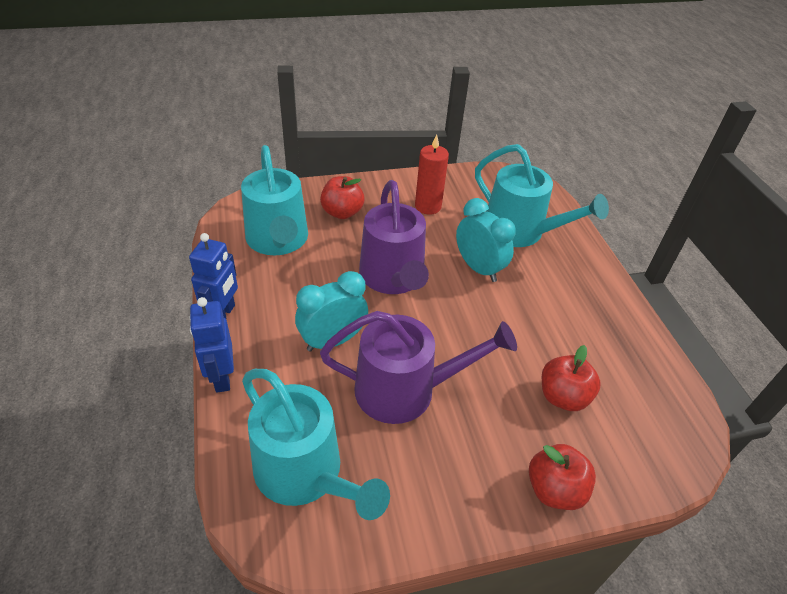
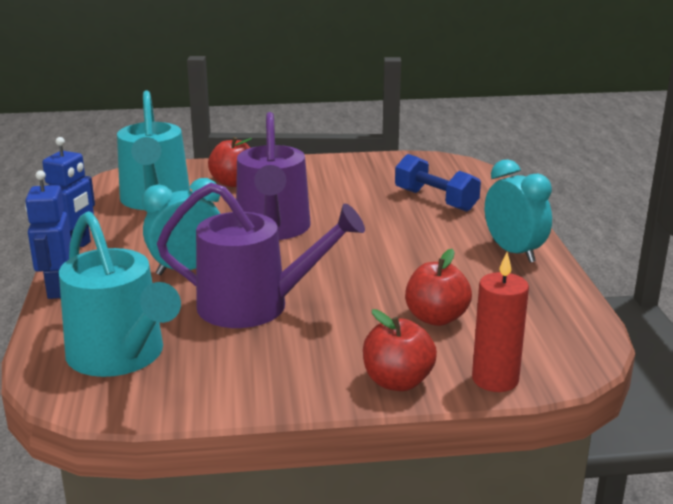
camera: 10 degrees right, 20 degrees down
red candle [415,134,449,215] -> red candle moved to [472,252,529,392]
turquoise clock [456,198,516,282] -> turquoise clock moved to [485,159,552,263]
turquoise watering can [475,144,609,247] -> blue dumbbell [395,154,481,212]

